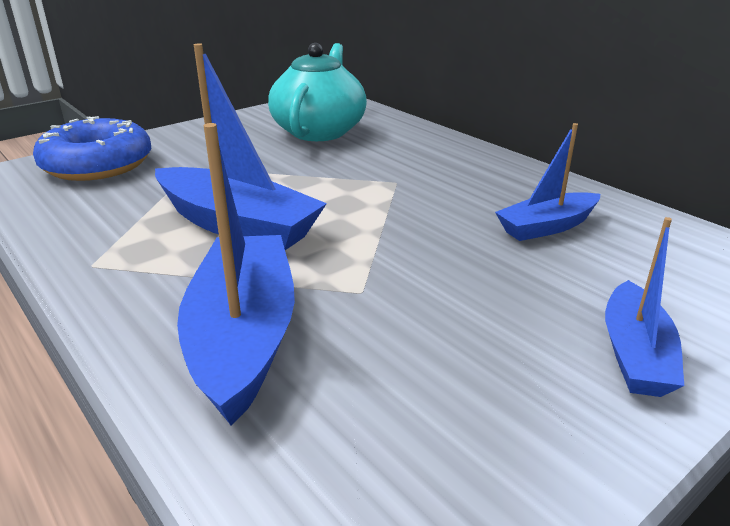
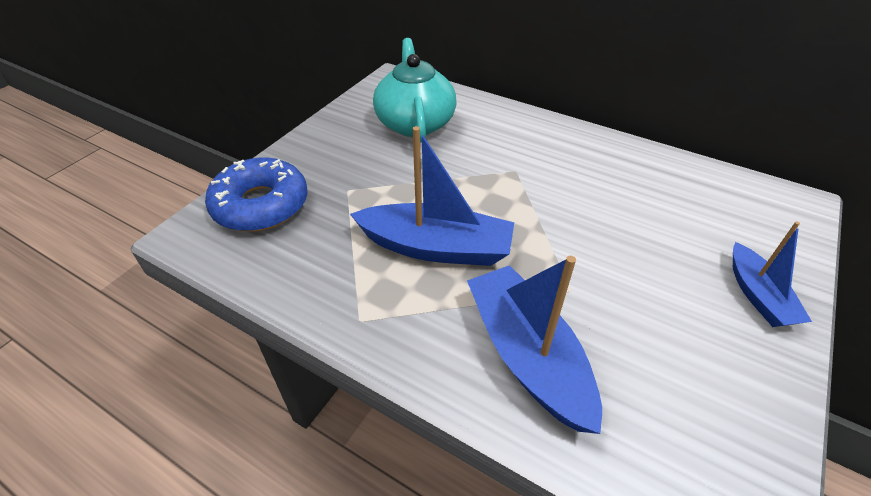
camera: 20 degrees left, 15 degrees up
blue boat [495,123,600,241] -> none

